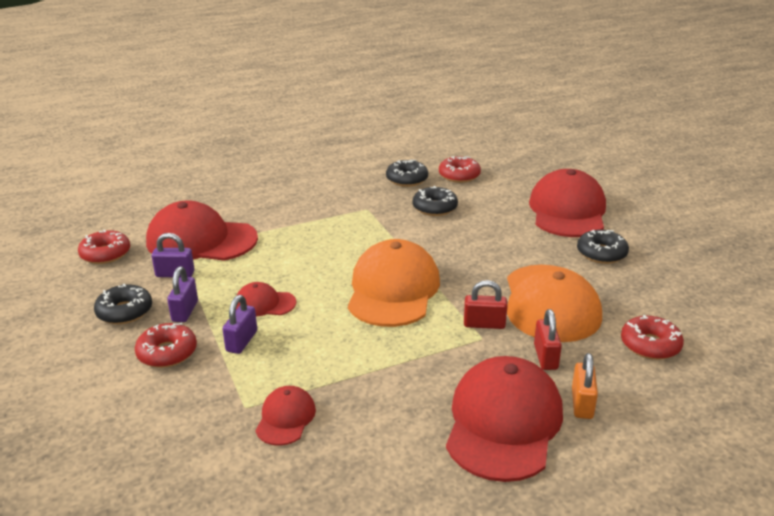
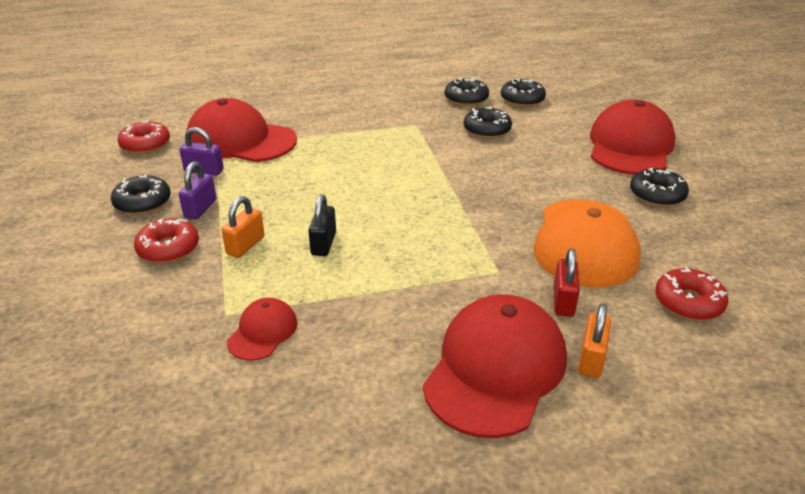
camera: 10 degrees right, 5 degrees up
purple padlock [222,295,257,354] -> orange padlock [222,196,265,258]
red cap [236,282,296,316] -> none
orange cap [348,239,440,327] -> none
red donut [439,156,481,183] -> black donut [501,78,546,107]
red padlock [464,280,507,329] -> none
none -> black padlock [308,194,336,256]

